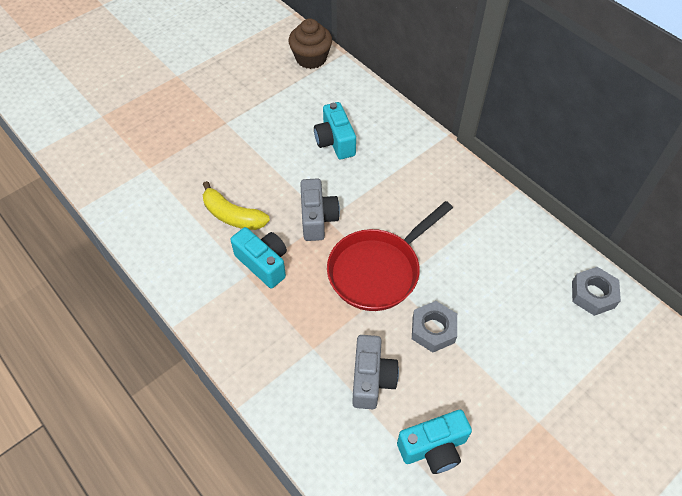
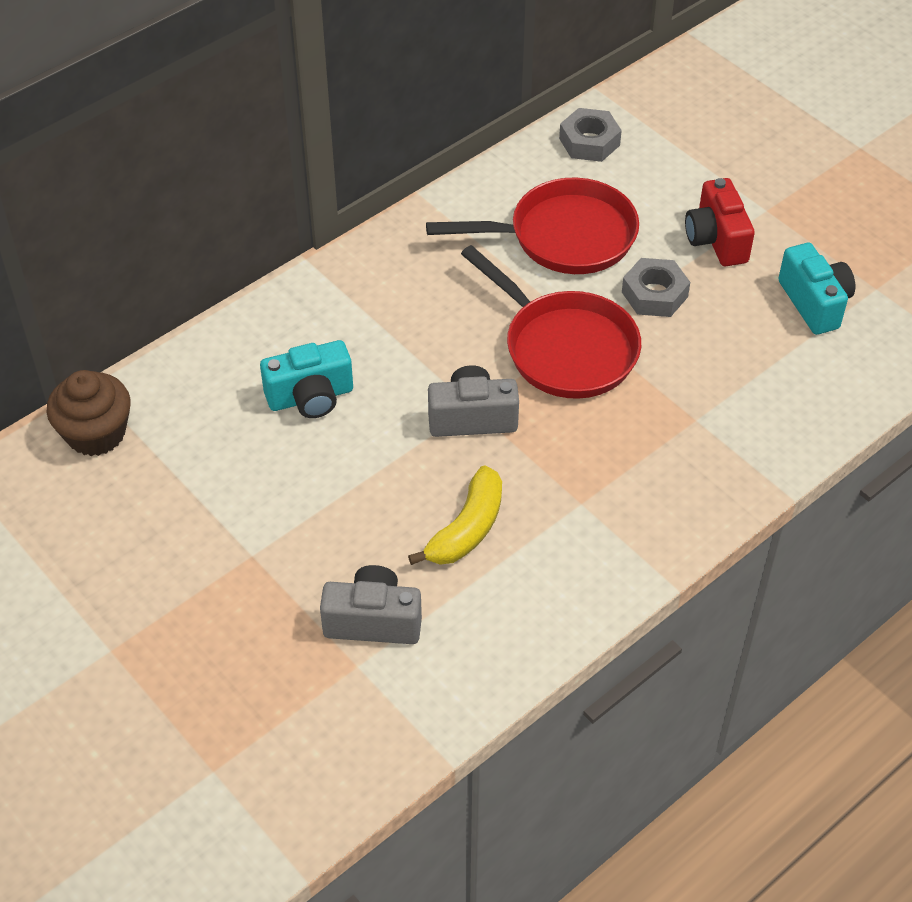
camera: 90 degrees left, 5 degrees down
turquoise camera [230,227,287,288] -> none
grey camera [352,335,399,409] -> grey camera moved to [320,565,422,644]
none -> red pan [426,178,639,274]
none -> red camera [685,178,755,266]

